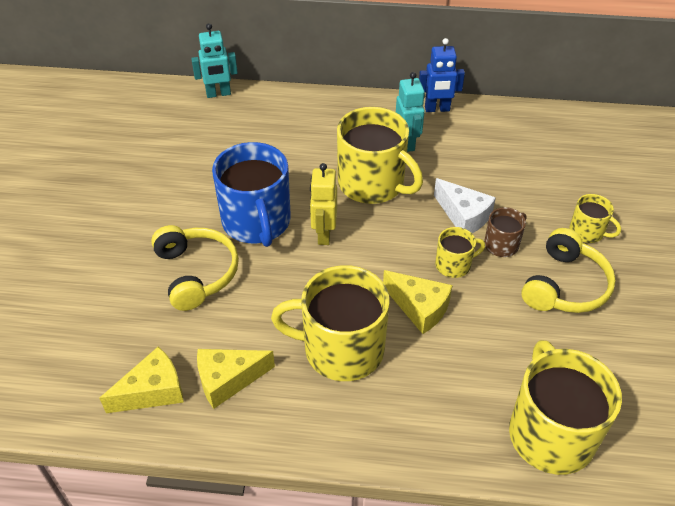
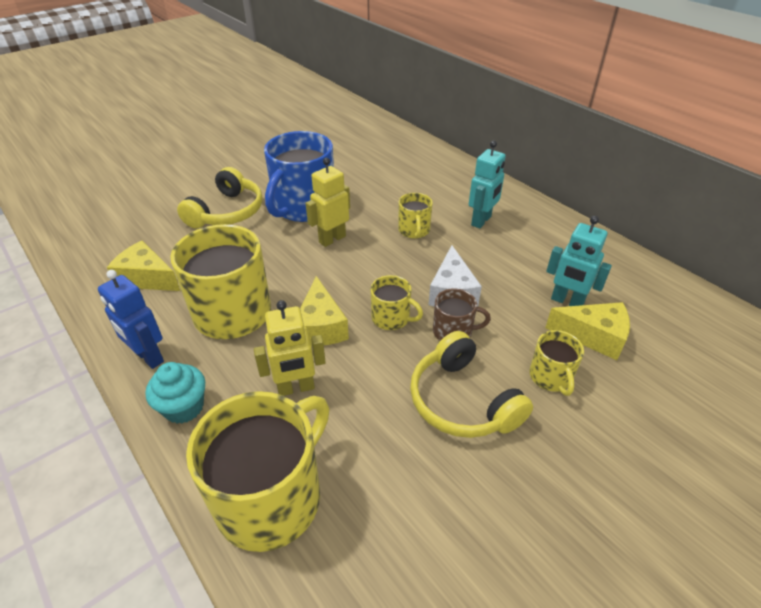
camera: 45 degrees right, 5 degrees down
yellow cheese [99,347,184,413] -> yellow cheese moved to [545,302,630,360]
turquoise robot [191,23,238,98] -> turquoise robot moved to [546,216,612,306]
yellow mug [337,107,423,204] -> yellow mug [398,193,433,239], size x0.49
blue robot [419,38,465,112] -> blue robot moved to [98,270,164,369]
yellow headphones [521,228,616,313] -> yellow headphones turned 75 degrees clockwise [410,331,533,438]
none -> turquoise cupcake [145,362,205,423]
none -> yellow robot [254,300,326,396]

